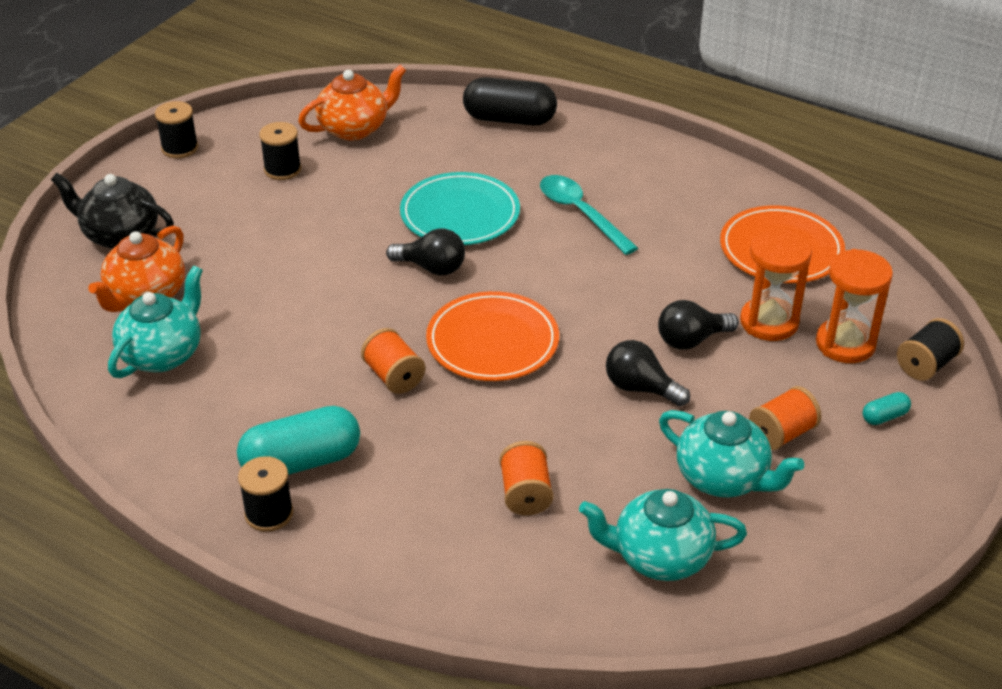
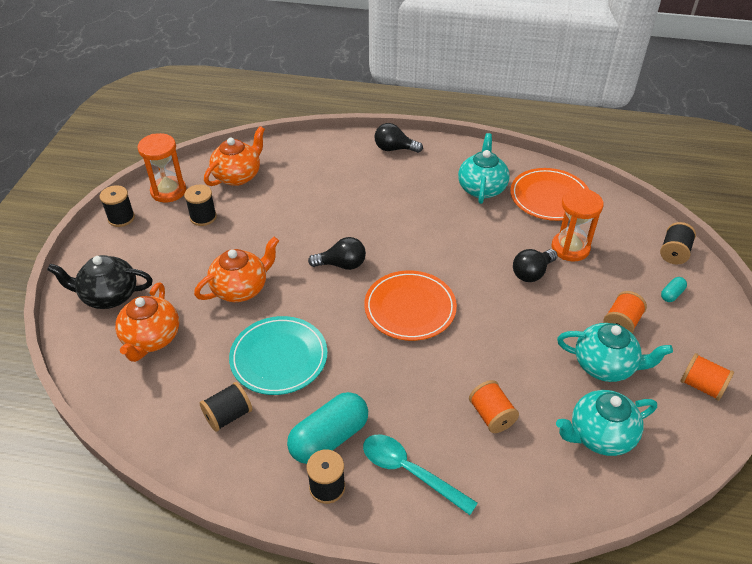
camera: 20 degrees left, 5 degrees up
turquoise teapot [108,266,203,378] -> turquoise teapot moved to [458,133,510,204]
orange spool [361,328,425,394] -> orange spool moved to [680,353,734,401]
turquoise plate [400,172,520,245] -> turquoise plate moved to [229,316,327,395]
black capsule [463,77,557,126] -> none
turquoise spoon [540,175,638,255] -> turquoise spoon moved to [363,435,478,515]
black light bulb [606,340,690,406] -> black light bulb moved to [374,123,423,153]
orange hourglass [816,249,893,363] -> orange hourglass moved to [138,133,186,202]
none -> orange teapot [194,237,279,302]
none -> black spool [200,382,252,432]

